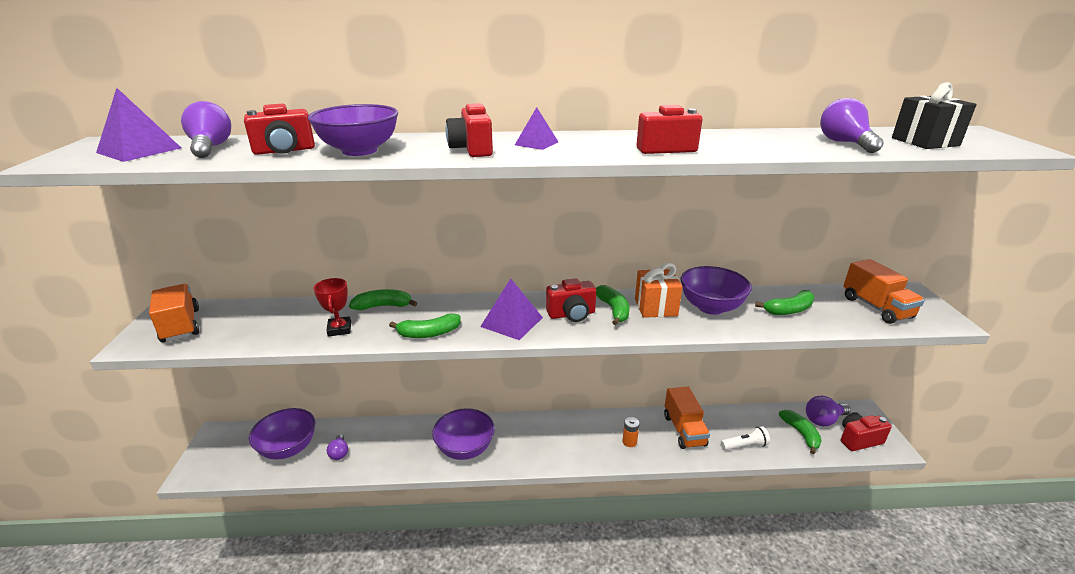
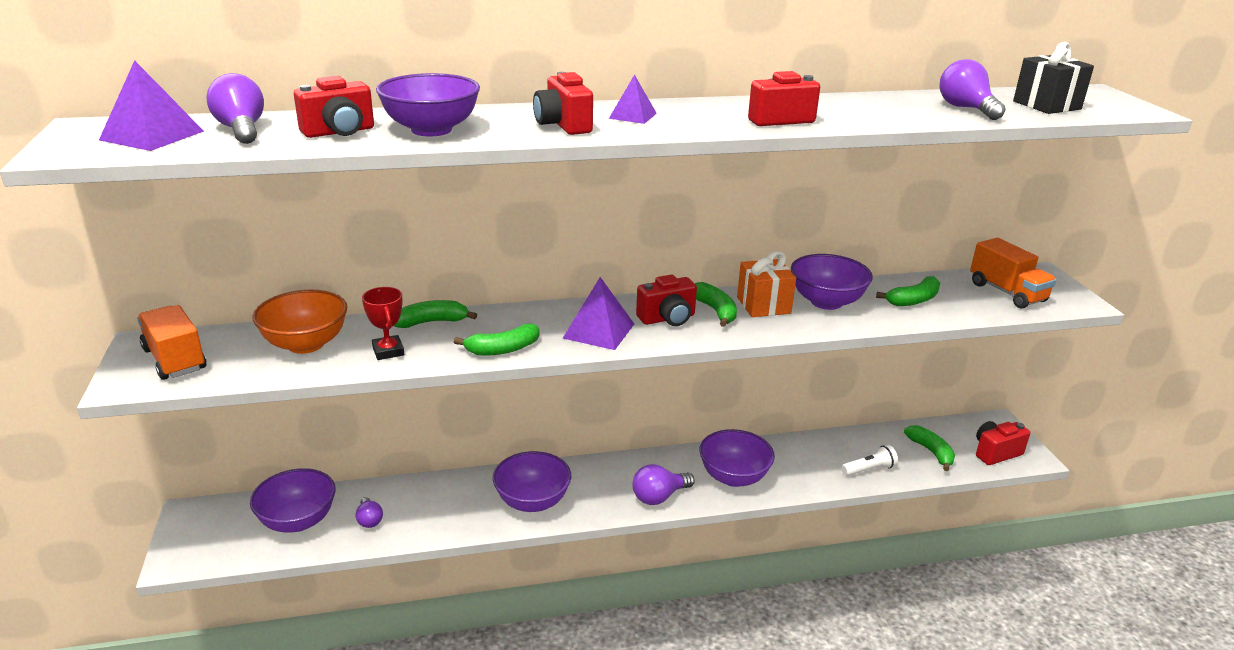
camera: 10 degrees left, 0 degrees up
orange battery [622,417,640,447] -> purple bowl [699,429,775,487]
orange truck [664,386,710,449] -> none
purple light bulb [806,396,851,426] -> purple light bulb moved to [632,464,695,505]
none -> orange bowl [253,290,347,354]

